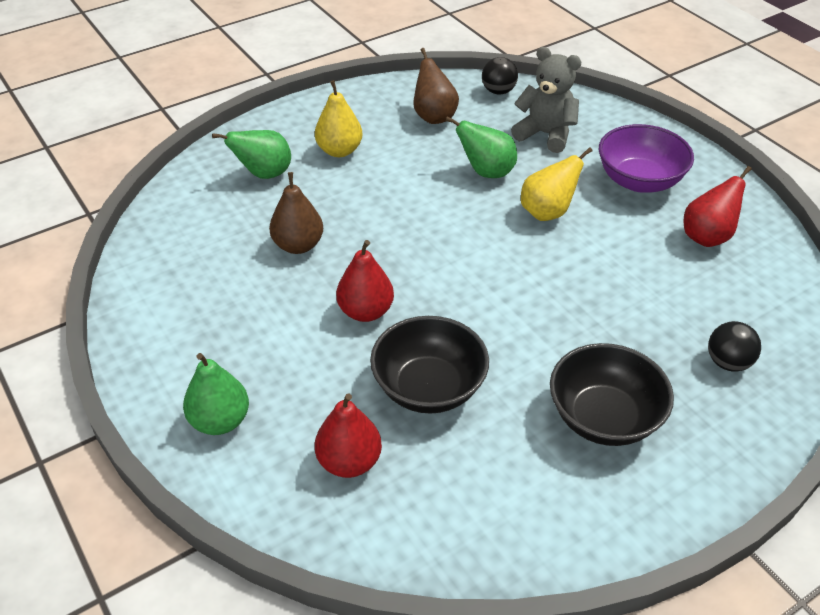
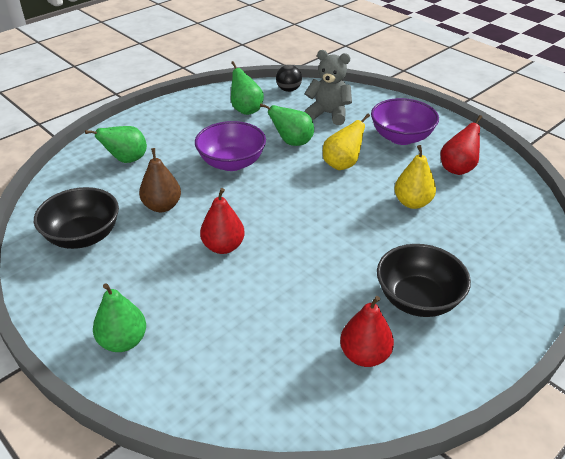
camera: 10 degrees left, 5 degrees down
yellow pear [315,80,363,157] -> yellow pear moved to [394,145,436,209]
red pear [315,393,382,478] -> red pear moved to [340,296,394,367]
black bowl [370,316,489,414] -> black bowl moved to [34,187,119,249]
brown pear [413,48,459,124] -> green pear [231,61,264,115]
black ball [708,321,761,372] -> none
none -> purple bowl [195,121,266,171]

